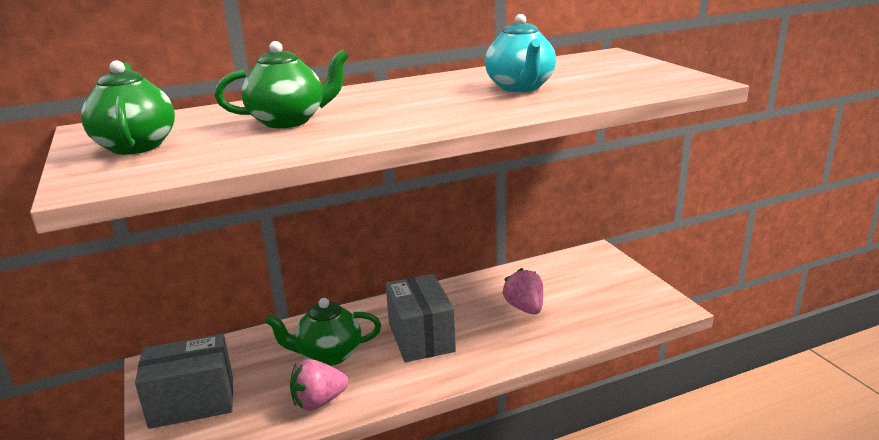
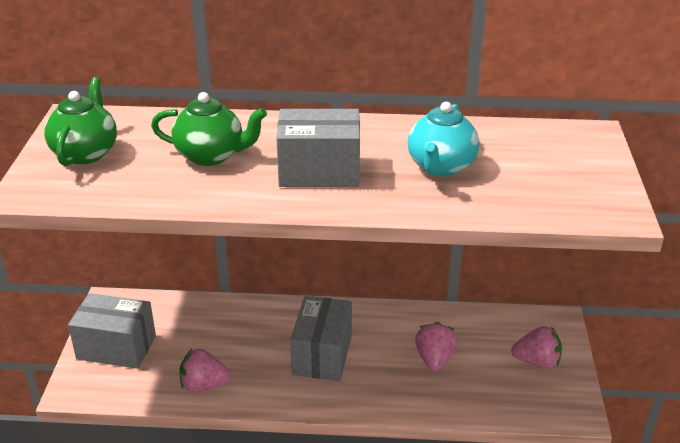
camera: 25 degrees right, 10 degrees up
green teapot [265,298,381,366] -> none
none -> grey box [276,109,360,187]
none -> pink strawberry [511,326,562,369]

